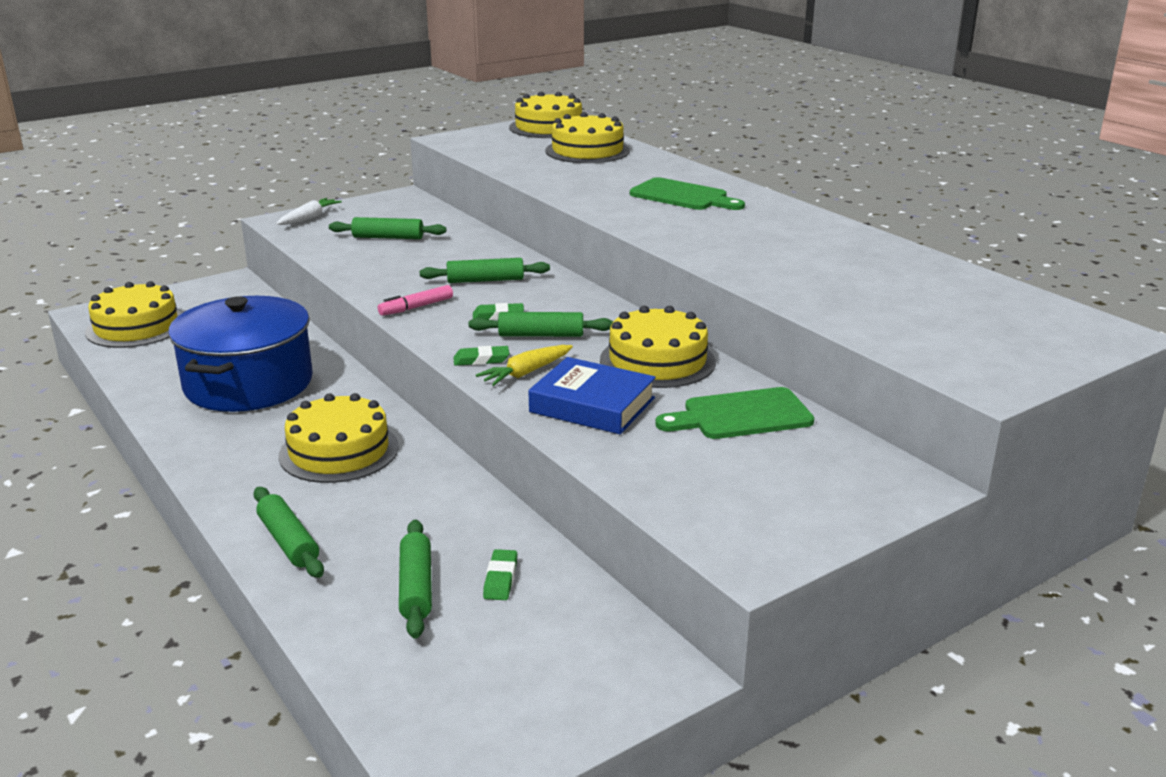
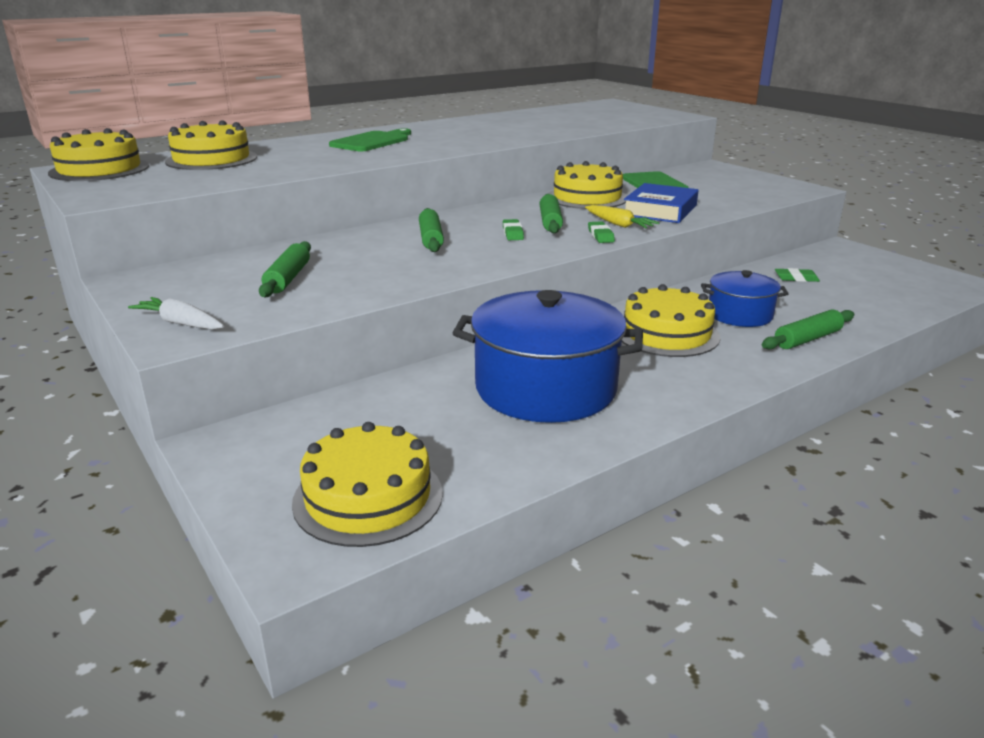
camera: 90 degrees left, 0 degrees up
pink marker [378,285,453,316] -> none
green rolling pin [399,519,432,639] -> none
none -> blue pot [701,270,789,327]

